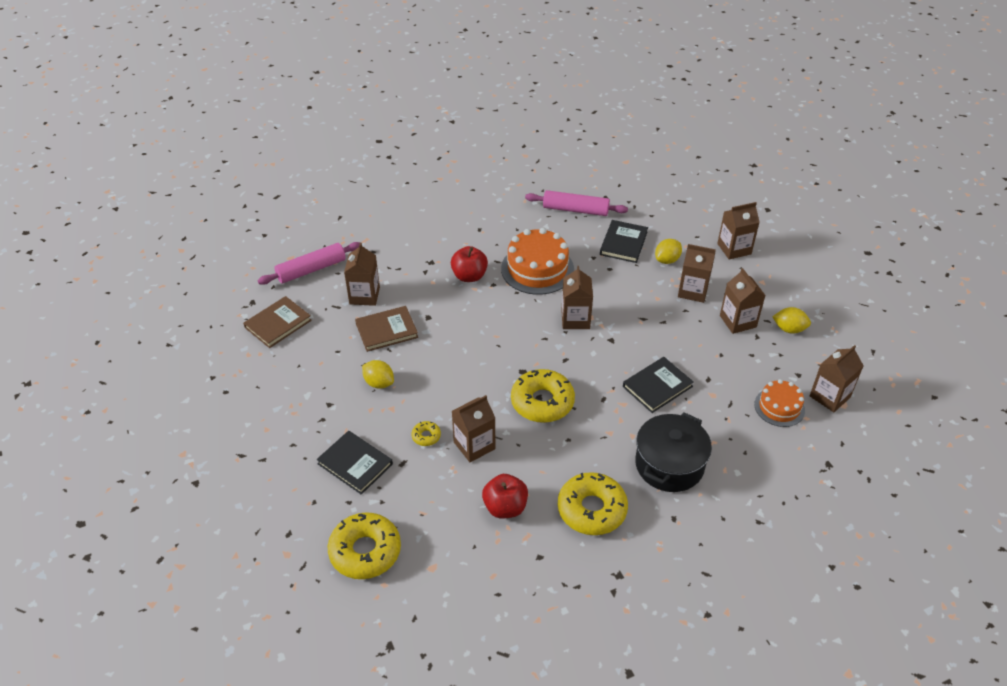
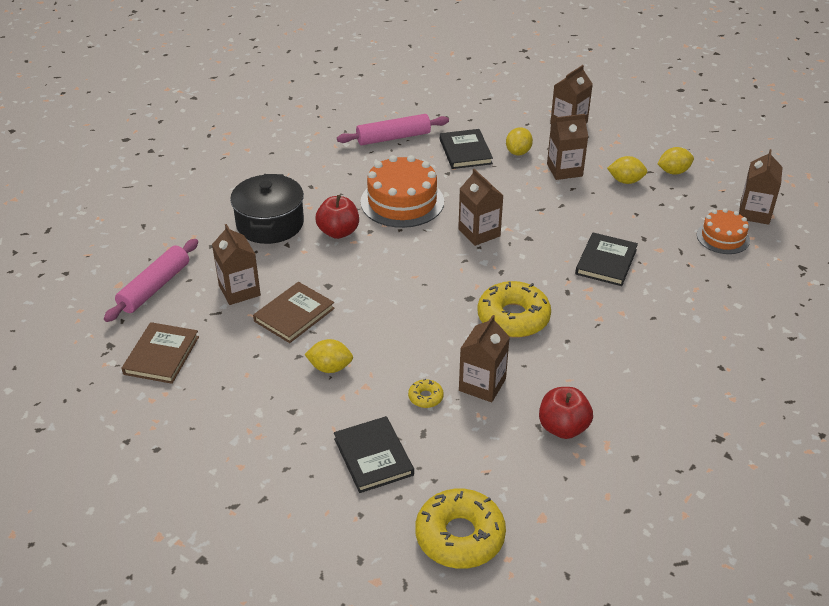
camera: 30 degrees left, 5 degrees down
black book [317,431,393,495] -> black book turned 60 degrees clockwise [334,416,414,493]
yellow donut [558,472,628,535] -> none
black pot [635,412,712,492] -> black pot moved to [230,174,304,244]
brown carton [720,268,766,334] -> yellow lemon [607,156,647,184]

